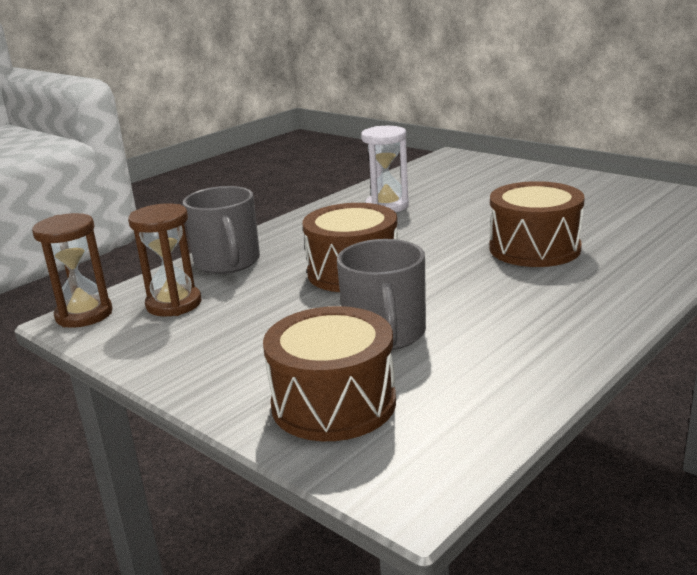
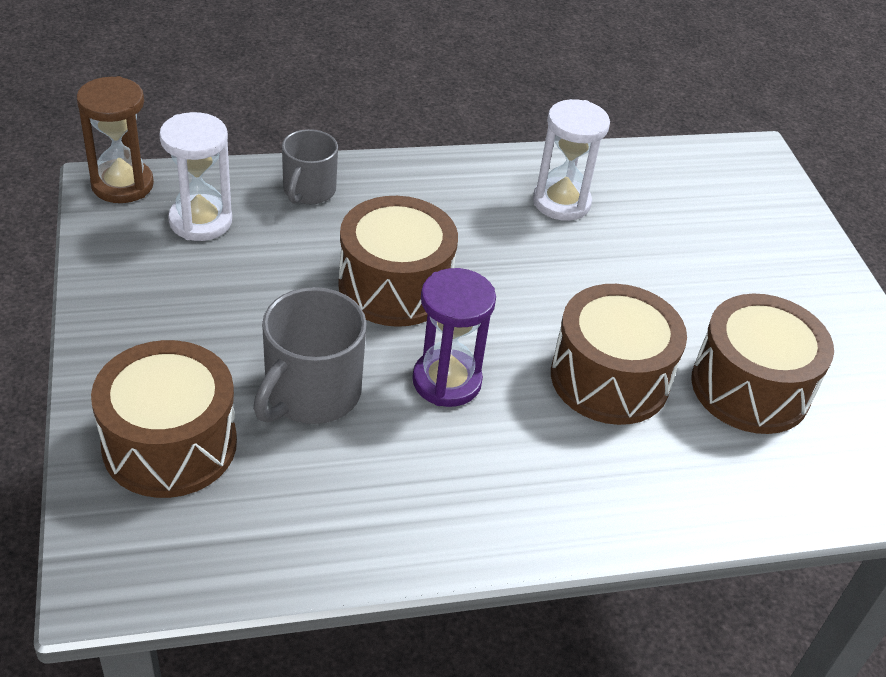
camera: 30 degrees right, 20 degrees up
brown hourglass [128,203,201,317] -> white hourglass [159,112,232,241]
grey mug [183,186,260,274] -> grey mug [282,129,338,204], size x0.66
none -> purple hourglass [412,268,496,407]
none -> brown drum [691,294,834,434]

